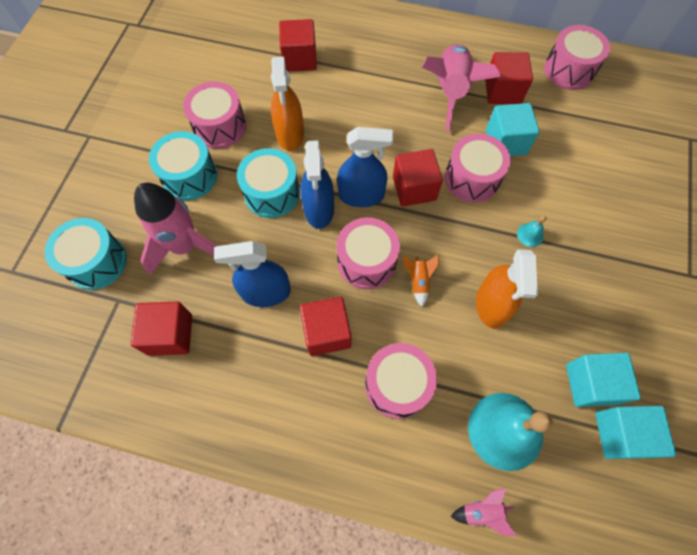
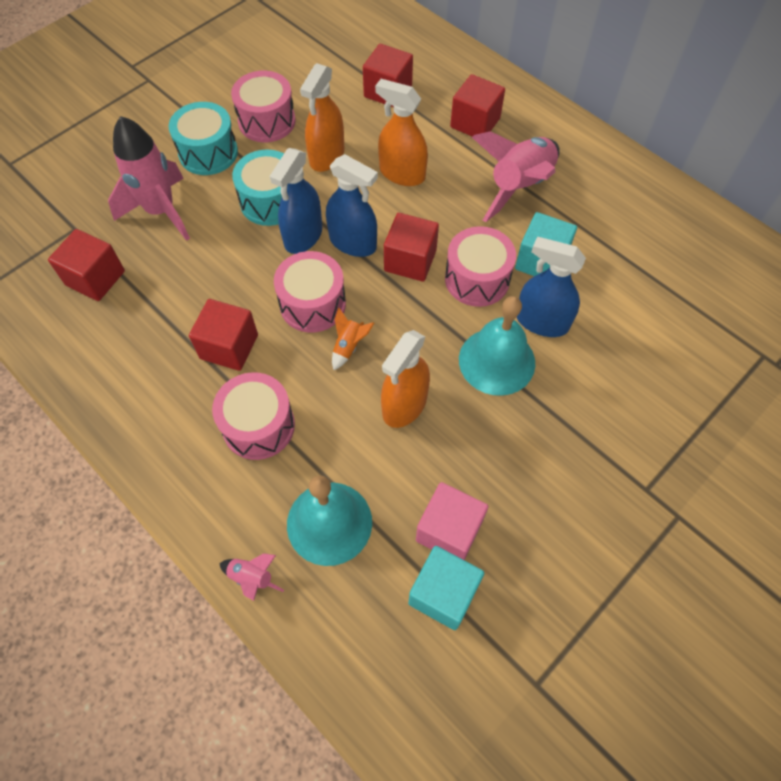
camera: 30 degrees right, 5 degrees down
turquoise drum [45,218,127,290] -> none
blue spray bottle [214,241,291,307] -> blue spray bottle moved to [516,237,586,337]
red cube [485,52,533,104] -> red cube moved to [450,74,505,137]
turquoise bell [517,215,547,247] -> turquoise bell [459,296,535,396], size x2.42
pink drum [544,25,610,90] -> none
turquoise cube [566,353,641,407] -> pink cube [416,482,488,560]
none -> orange spray bottle [375,79,428,186]

